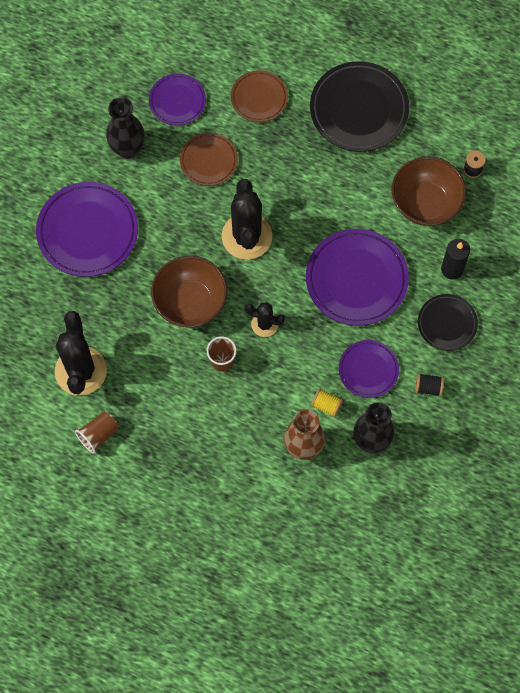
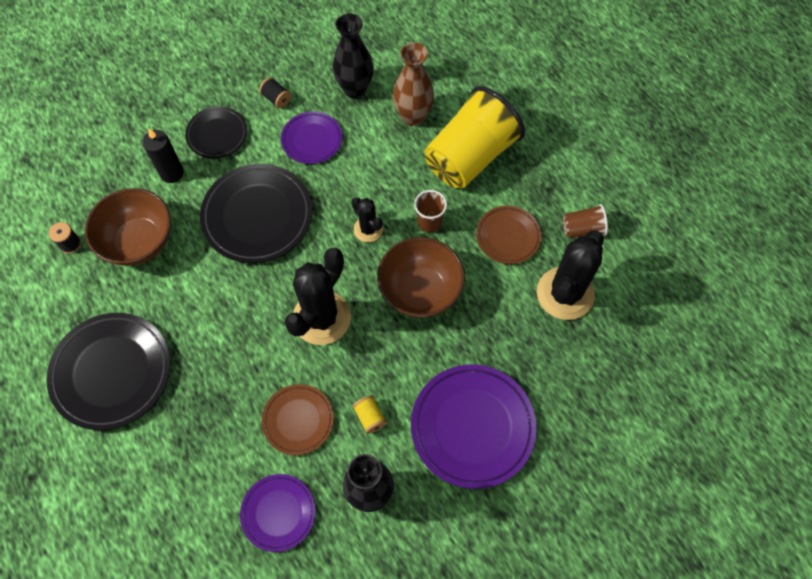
camera: 145 degrees left, 5 degrees down
brown plate [231,70,288,122] -> brown plate moved to [476,206,542,264]
purple plate [306,229,409,326] -> black plate [200,164,312,263]
yellow spool [311,389,343,417] -> yellow spool moved to [352,395,387,434]
none -> yellow cup [425,86,525,188]

